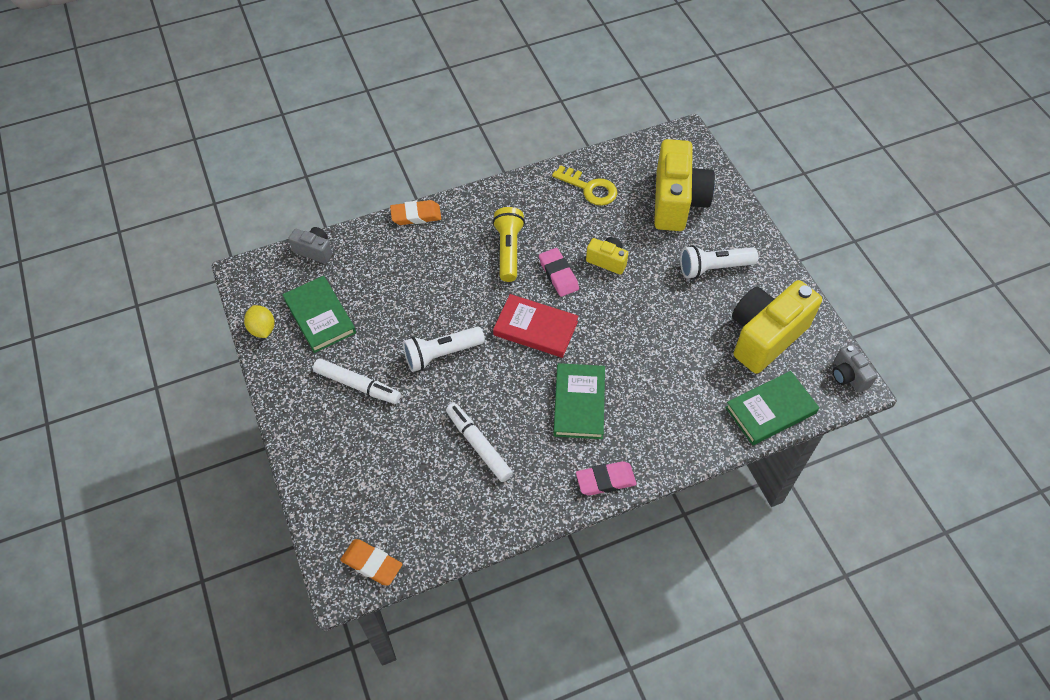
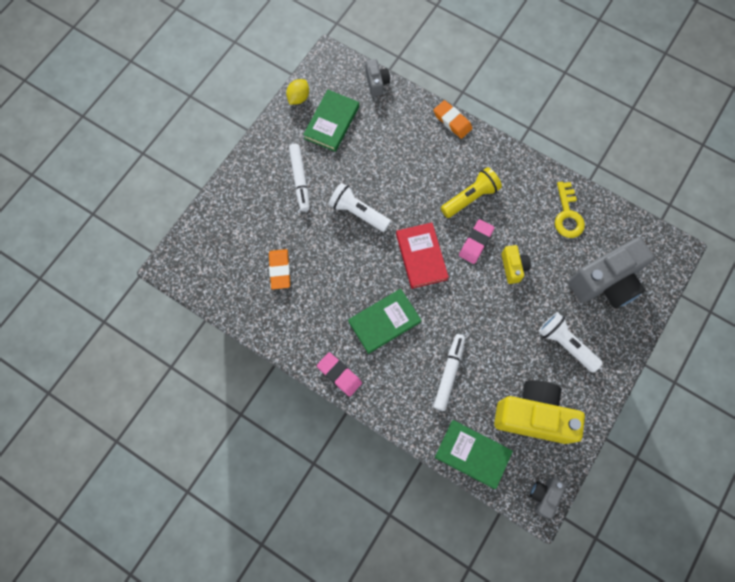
camera: 55 degrees right, 15 degrees up
orange eraser [340,539,402,586] -> orange eraser moved to [269,249,290,289]
white marker [446,403,513,482] -> white marker moved to [434,334,465,411]
yellow camera [654,139,715,231] -> grey camera [568,237,655,308]

